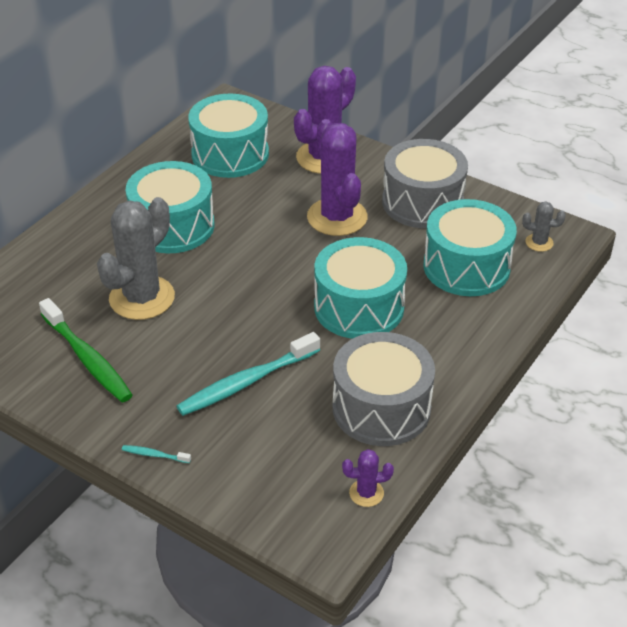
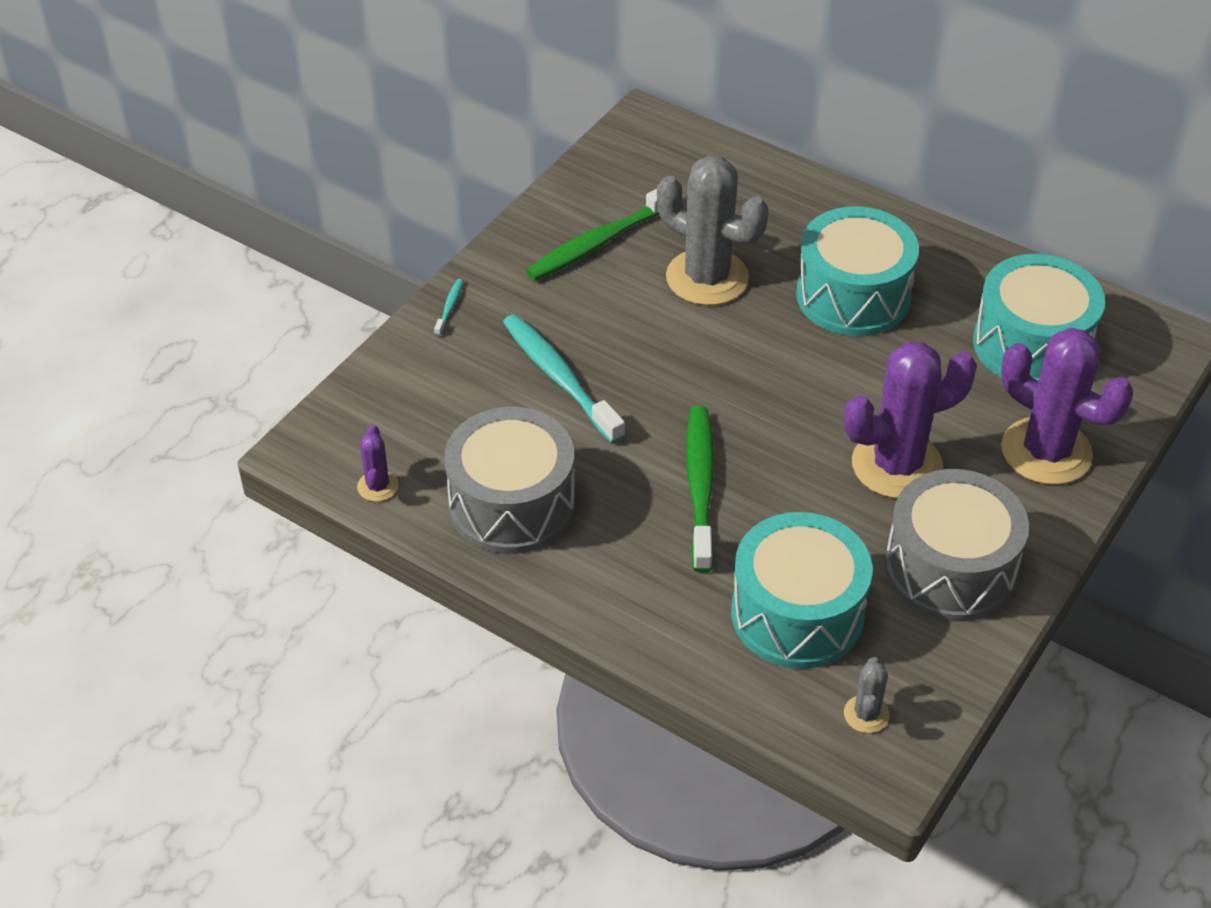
camera: 90 degrees right, 5 degrees up
turquoise drum [314,237,407,339] -> green toothbrush [686,406,714,573]

